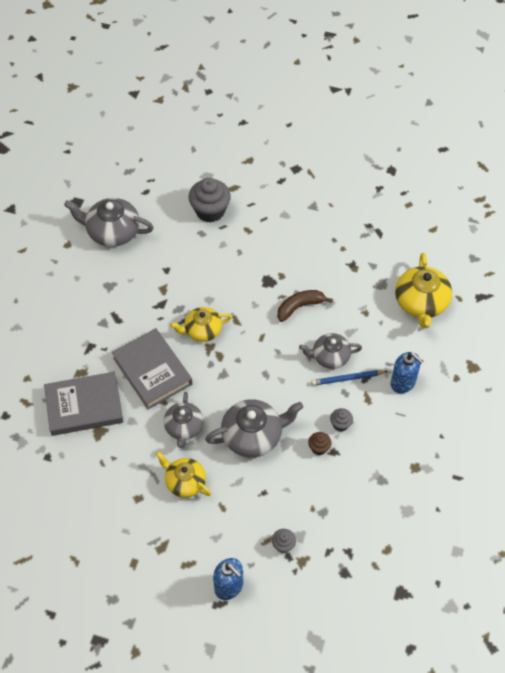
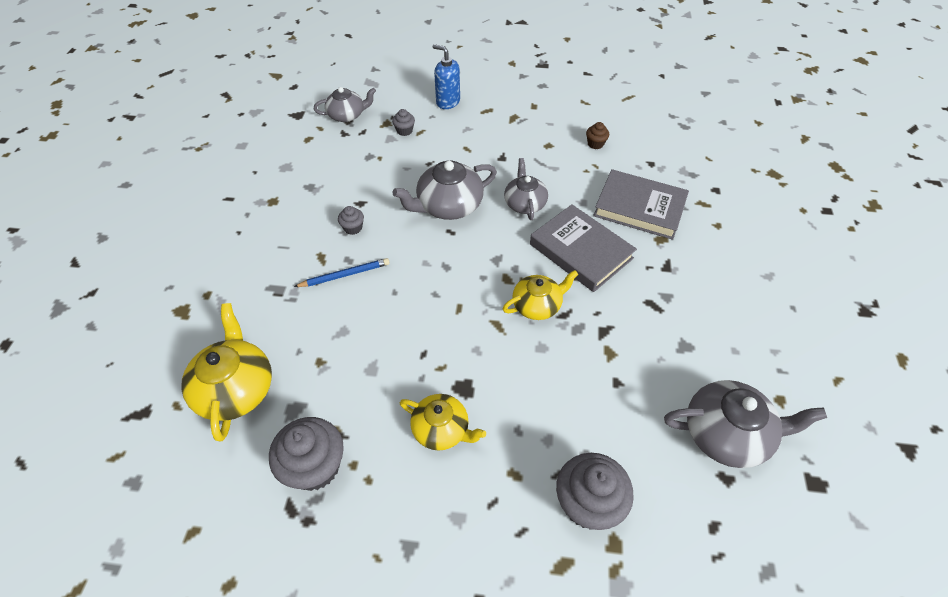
camera: 170 degrees right, 5 degrees down
grey book [44,372,123,436] -> grey book turned 45 degrees clockwise [593,169,689,240]
yellow teapot [156,451,211,498] -> yellow teapot moved to [400,394,486,450]
brown banana [277,290,333,322] -> none
grey teapot [299,333,362,369] -> grey teapot moved to [314,87,376,122]
brown cupcake [308,432,331,455] -> brown cupcake moved to [586,122,609,149]
blue soap dispenser [391,352,424,394] -> none
none -> grey cupcake [269,417,344,491]

